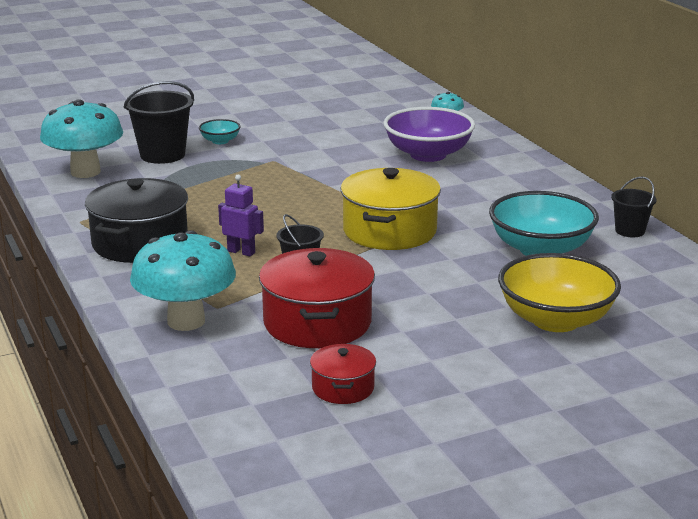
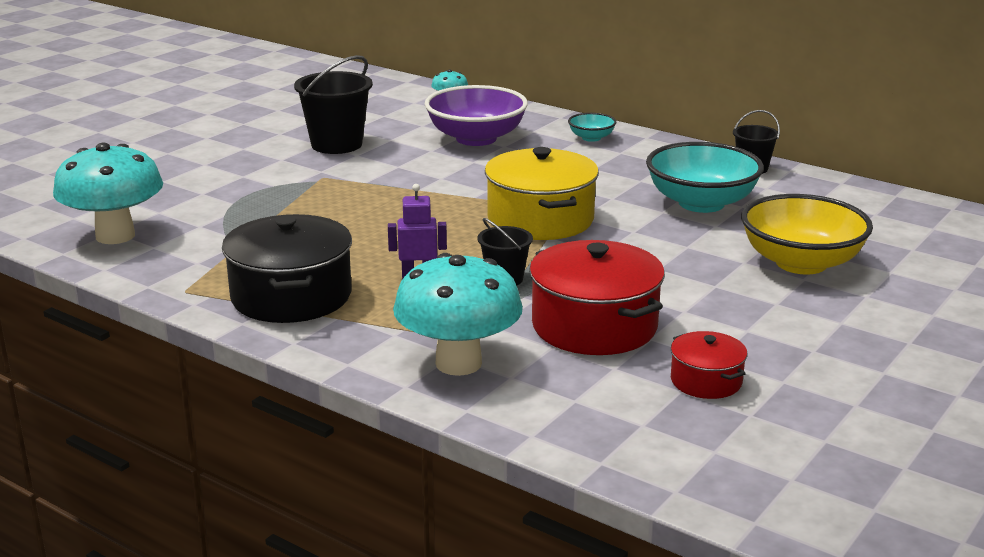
camera: 30 degrees left, 0 degrees up
black bucket [124,81,194,164] -> black bucket moved to [294,55,373,154]
turquoise bowl [199,119,241,144] -> turquoise bowl moved to [568,113,616,142]

